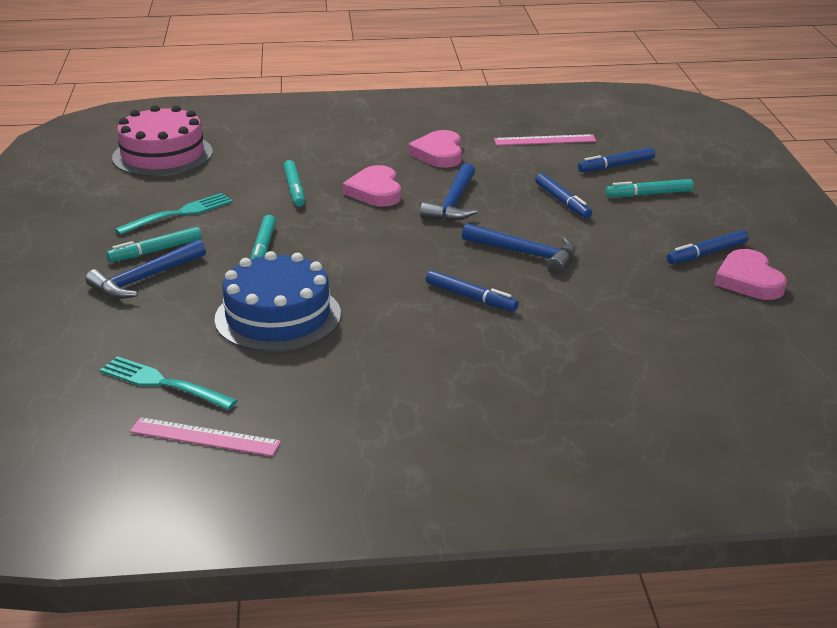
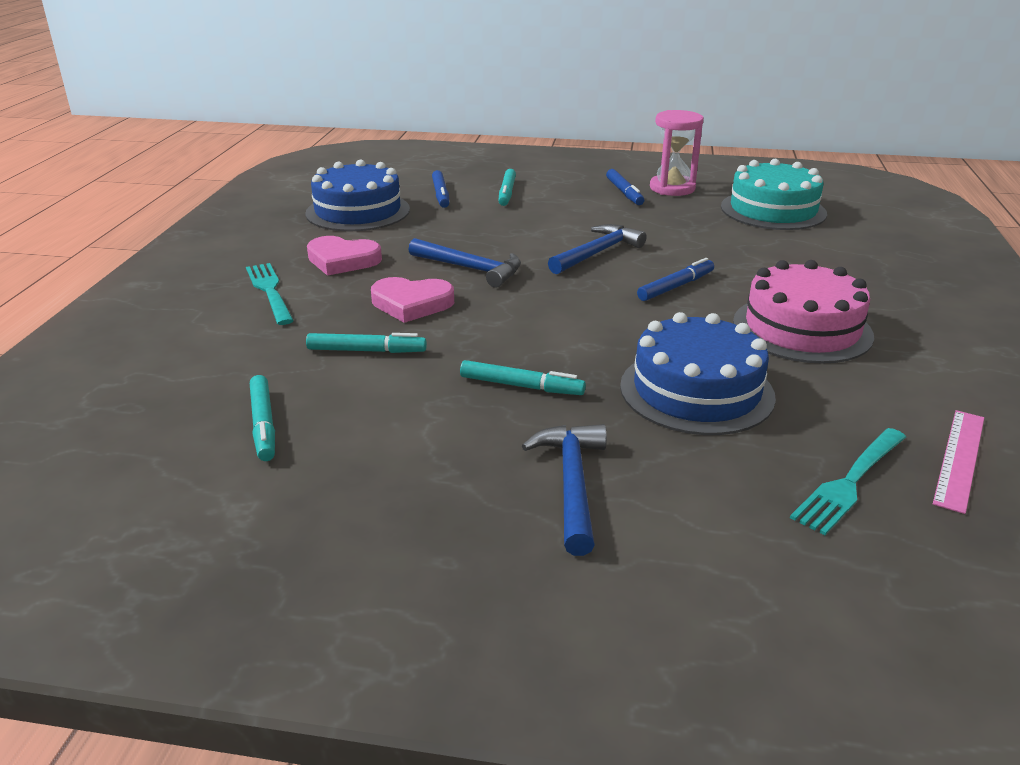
camera: 75 degrees left, 0 degrees up
blue hammer [86,239,206,299] -> blue hammer turned 150 degrees counterclockwise [522,424,607,556]
turquoise marker [106,227,202,262] -> turquoise marker moved to [250,375,275,461]
pink cake [112,105,213,177] -> pink cake moved to [733,260,874,364]
turquoise fork [115,193,233,235] -> turquoise fork moved to [246,263,294,325]
pink ruler [494,134,597,146] -> blue cake [305,160,410,231]
blue marker [535,173,592,218] -> none
pink heart [715,249,787,300] -> pink hourglass [650,110,704,196]
none -> turquoise cake [721,159,827,230]

